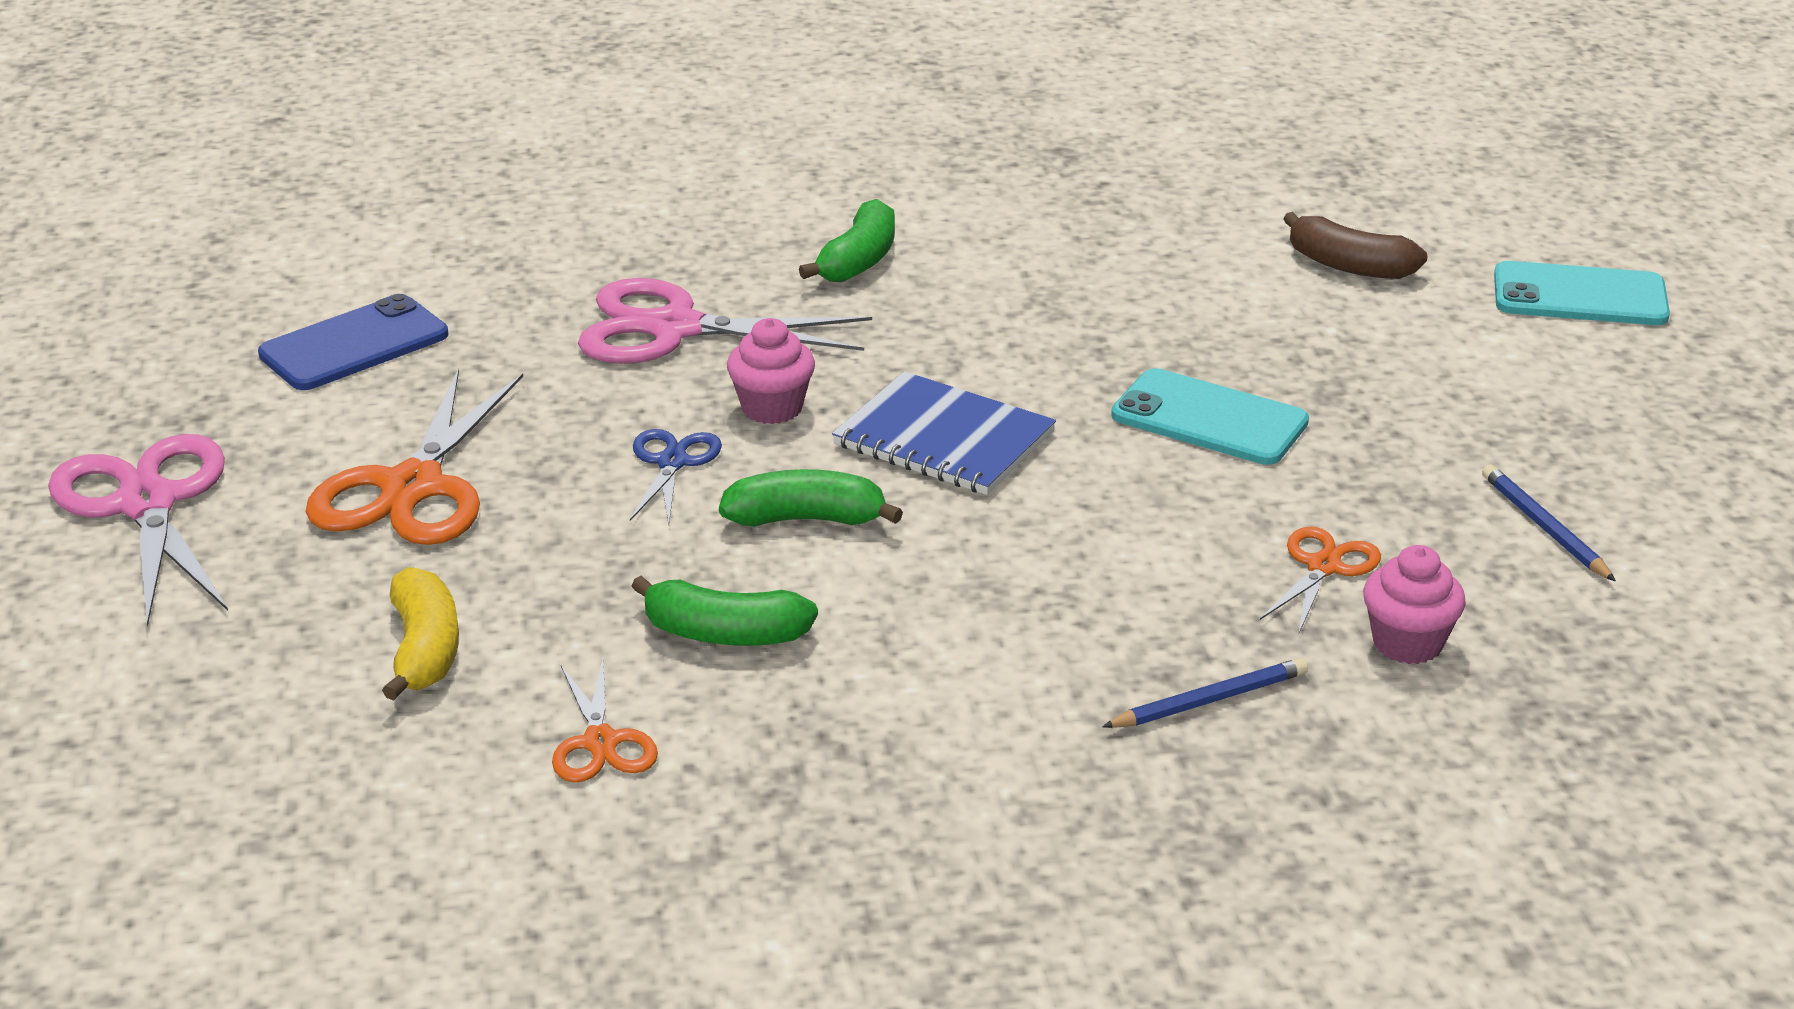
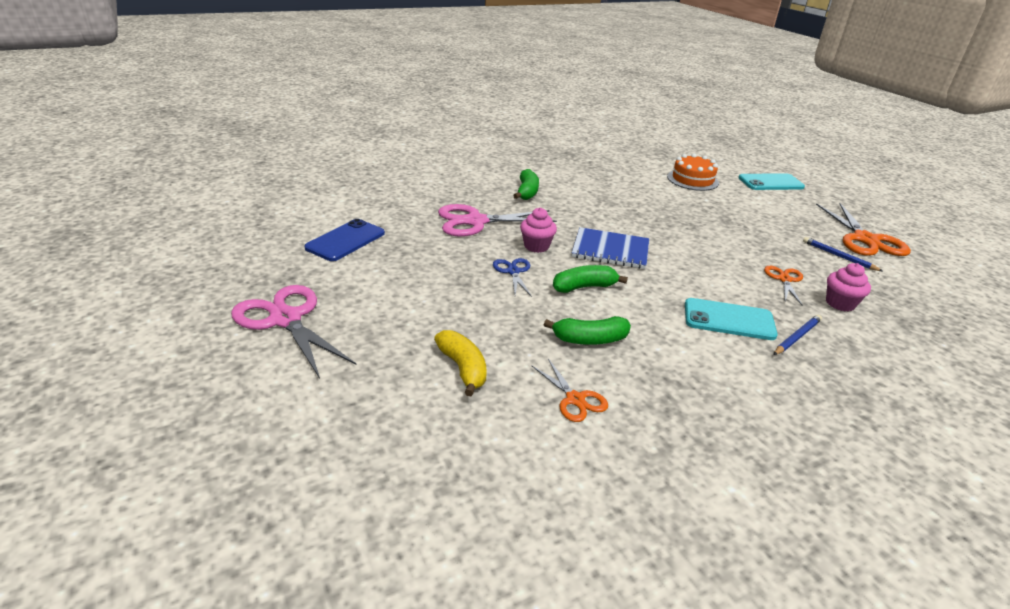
camera: 20 degrees left, 0 degrees up
orange scissors [305,368,523,545] -> orange scissors moved to [816,203,911,256]
turquoise phone [1111,368,1309,465] -> turquoise phone moved to [685,298,778,340]
brown banana [1283,212,1428,279] -> orange cake [667,154,719,191]

